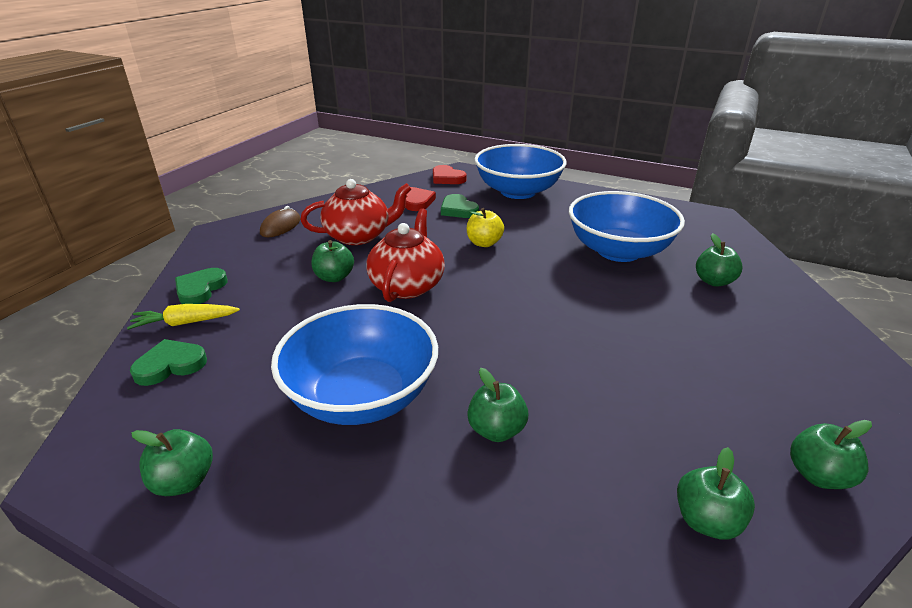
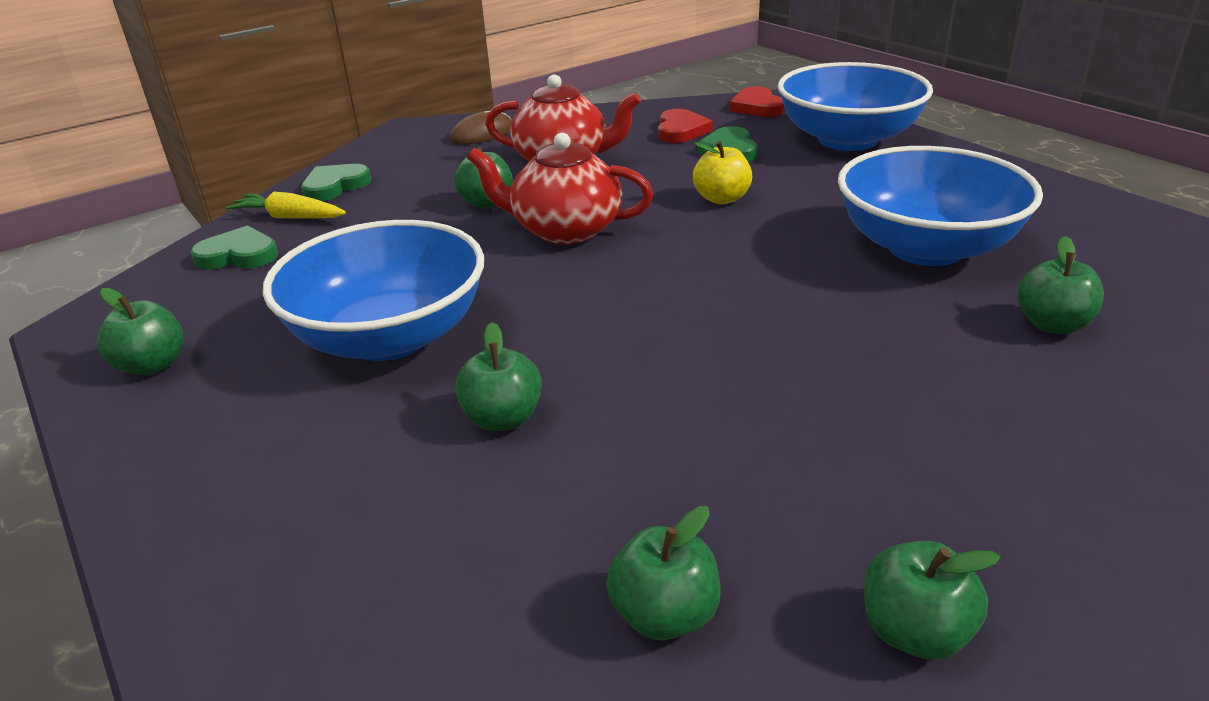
camera: 30 degrees right, 0 degrees up
red teapot [366,208,445,302] -> red teapot turned 120 degrees counterclockwise [467,133,653,244]

